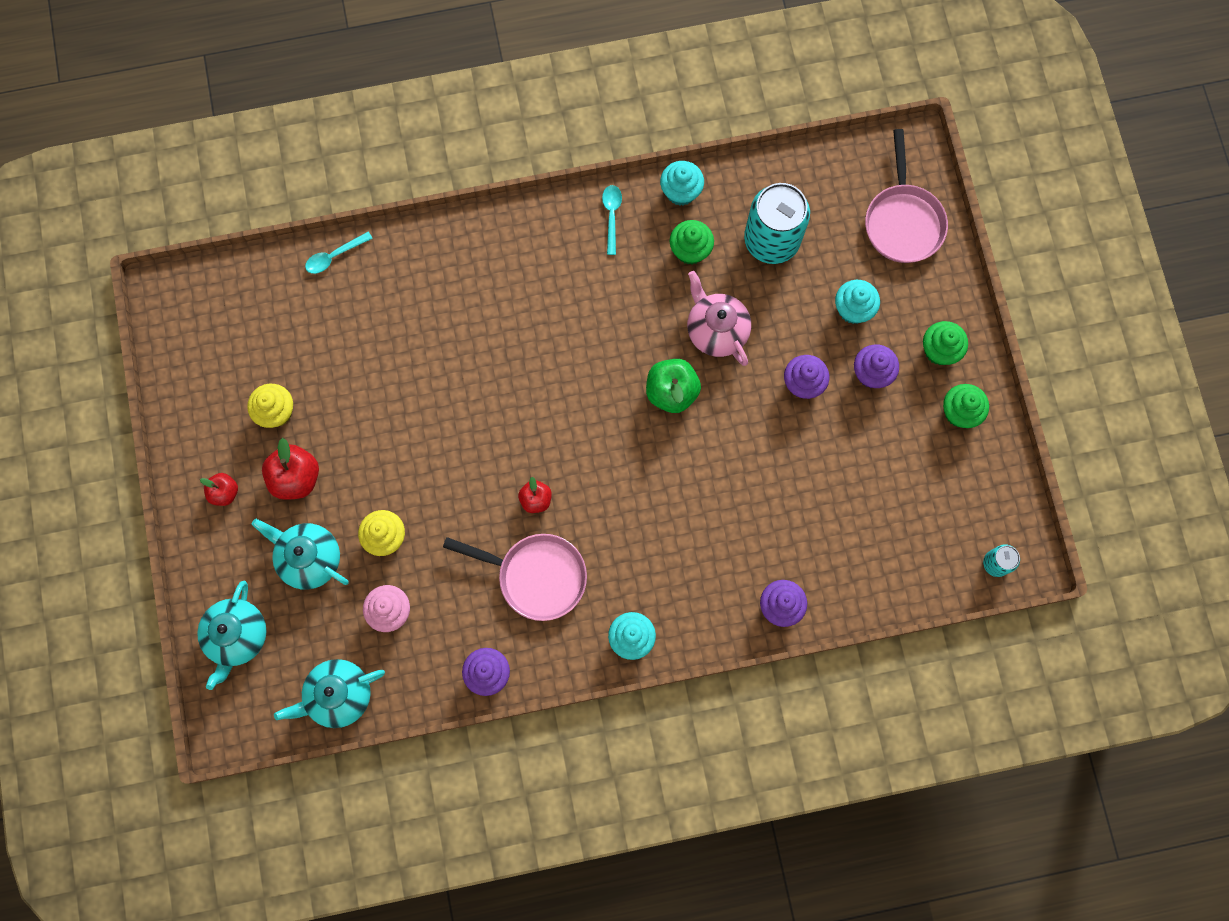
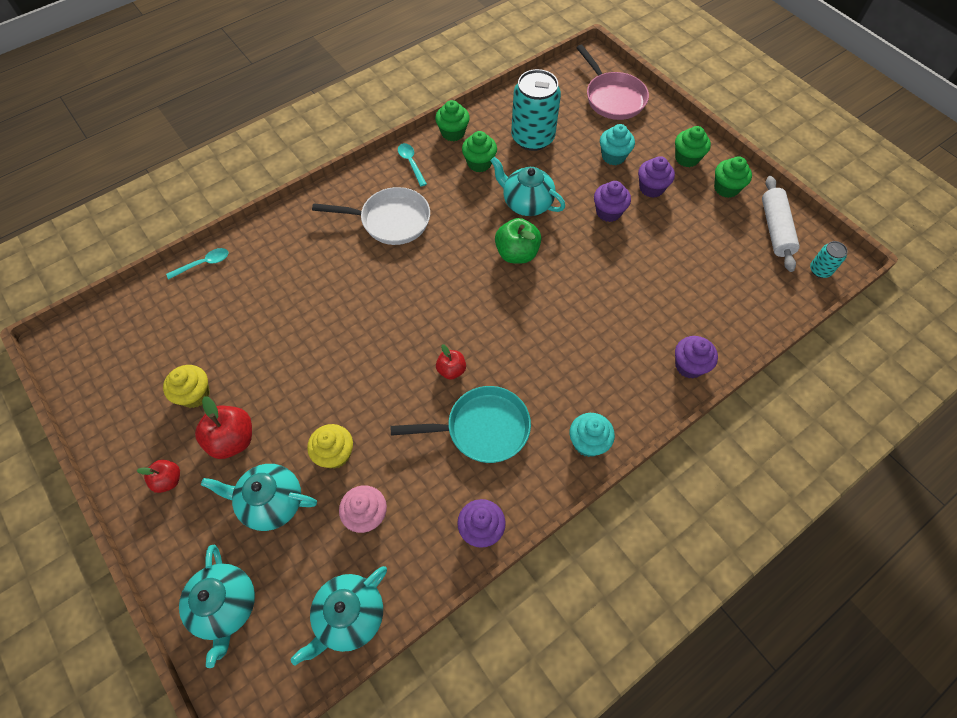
camera: 25 degrees left, 15 degrees down
turquoise spoon [305,232,373,274] -> turquoise spoon turned 150 degrees counterclockwise [166,248,229,279]
pink pan [443,534,587,621] -> turquoise pan [390,386,531,463]
turquoise cupcake [660,161,704,206] -> green cupcake [435,100,470,141]
pink teapot [687,271,751,366] -> turquoise teapot [490,157,565,216]
none -> white pan [312,187,430,245]
none -> white rolling pin [762,176,800,272]

